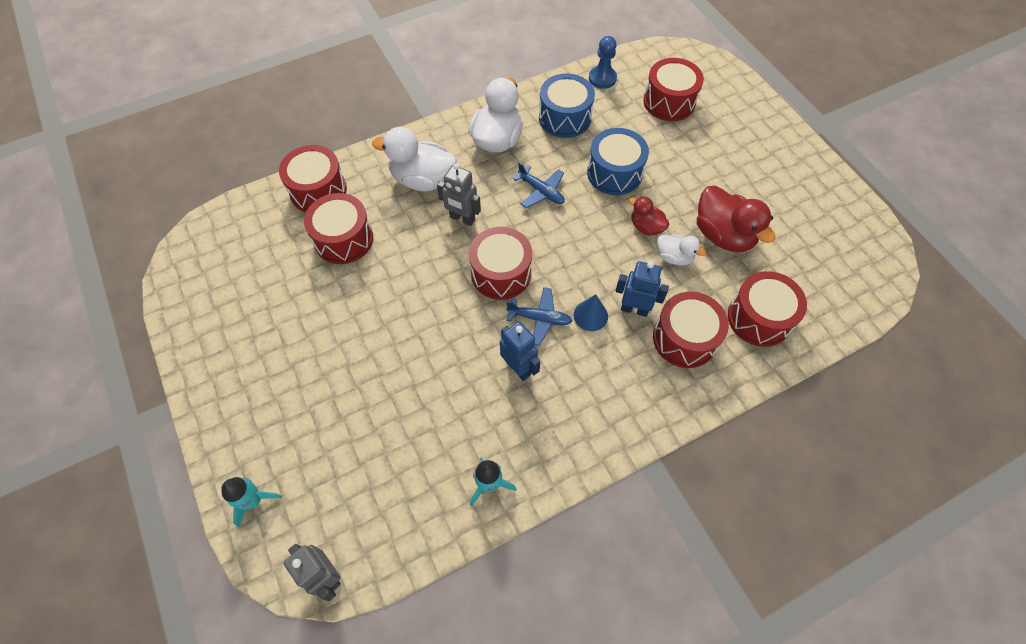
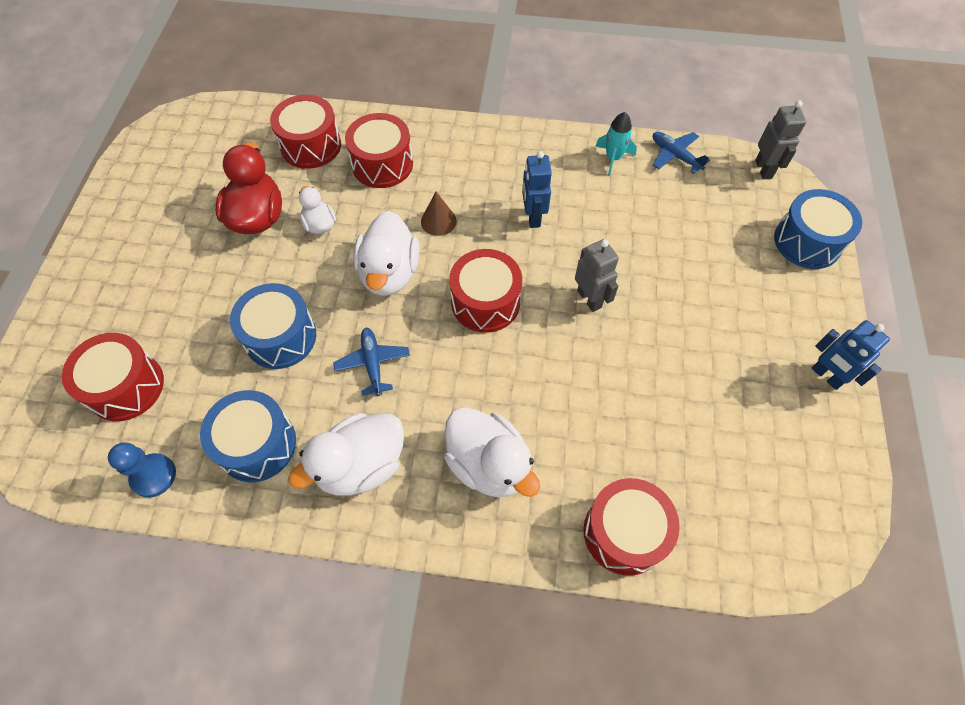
camera: 145 degrees left, 0 degrees up
turquoise rocket [221,477,282,528] -> blue drum [774,189,862,269]
red drum [304,193,373,264] -> none
grey robot [437,163,481,226] -> grey robot moved to [575,239,619,312]
blue plane [506,287,572,346] -> blue plane moved to [653,132,710,174]
blue cone [574,294,608,331] -> brown cone [421,192,457,236]
blue robot [616,261,669,317] -> blue robot moved to [811,320,890,390]
red duck [629,196,670,236] -> none
none -> white duck [353,211,419,296]

